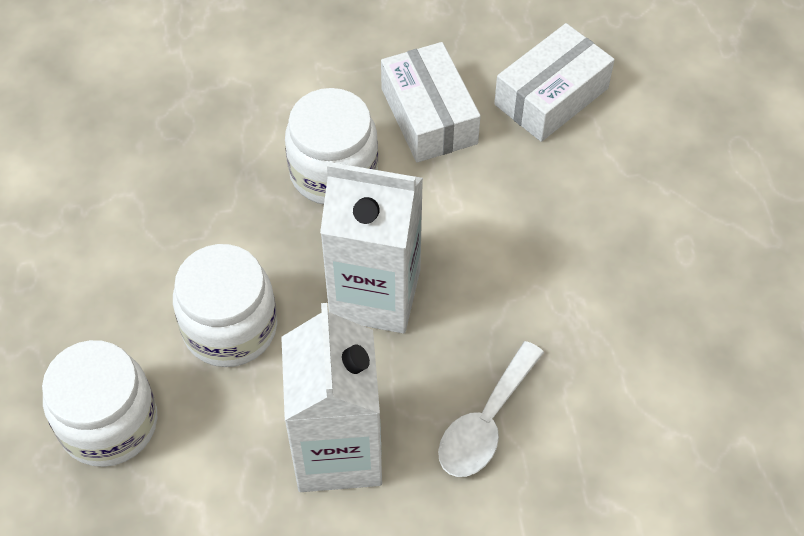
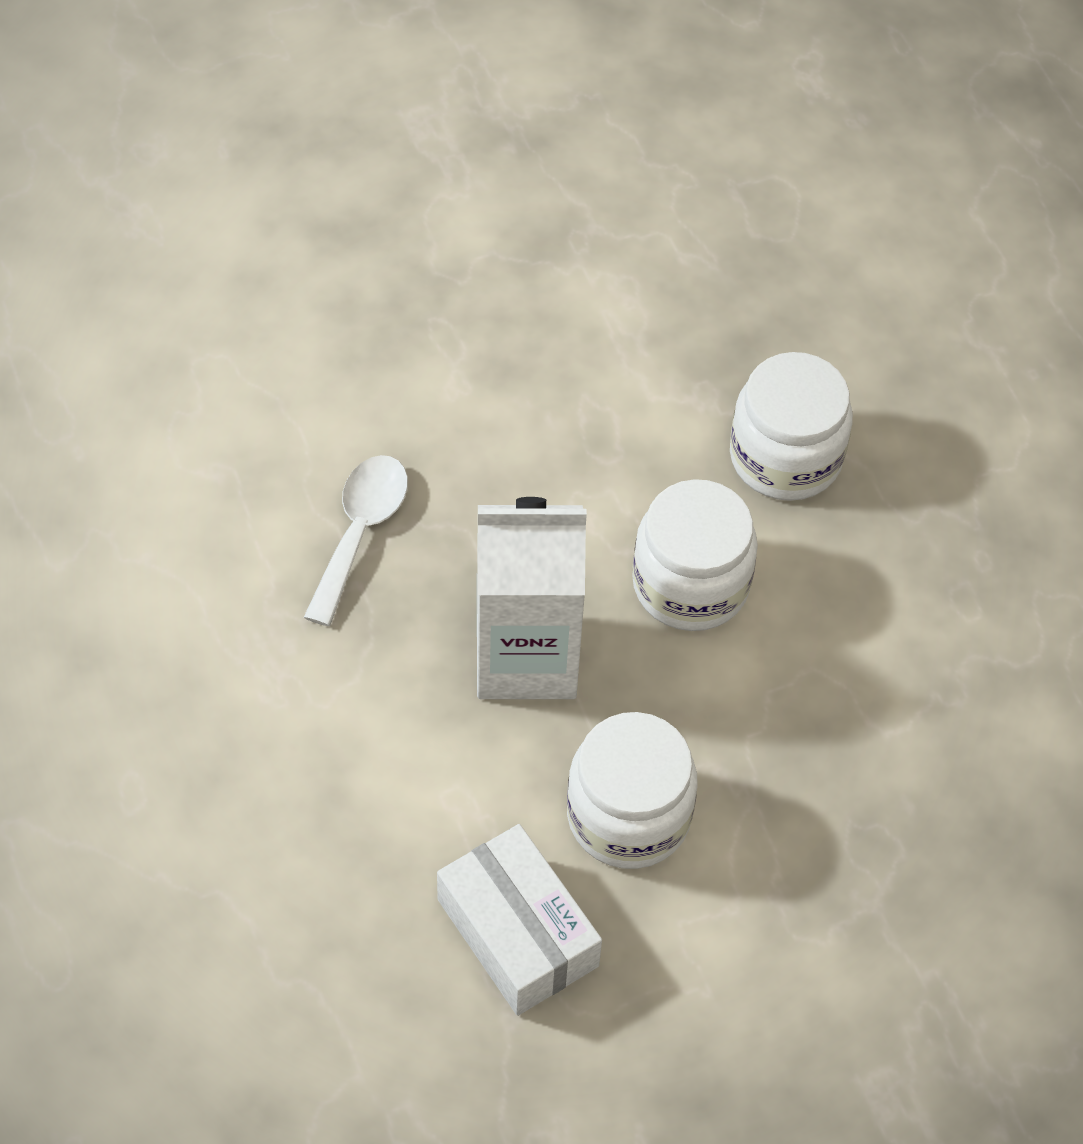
camera: 165 degrees right, 0 degrees up
white carton [281,303,382,492] -> none
white box [494,23,615,142] -> none

